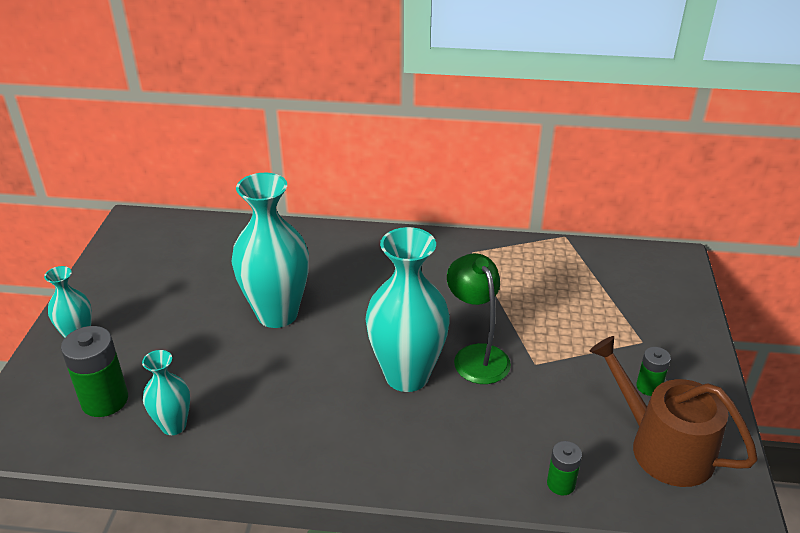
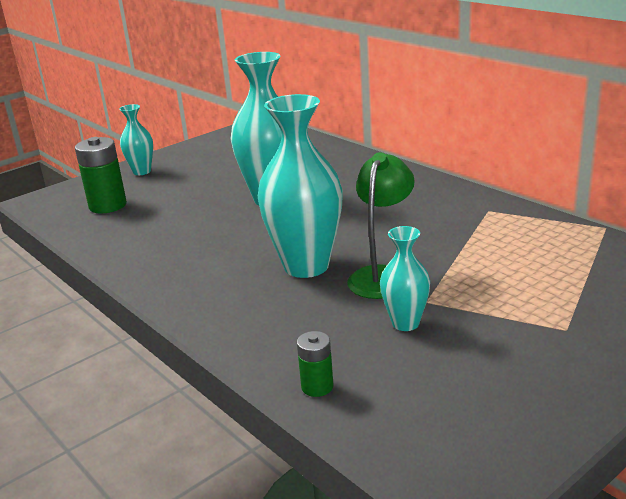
camera: 45 degrees right, 10 degrees down
turquoise vase [142,350,190,435] -> turquoise vase moved to [380,226,430,331]
brown watering can [589,336,758,487] -> none
green battery [636,347,671,396] -> none

